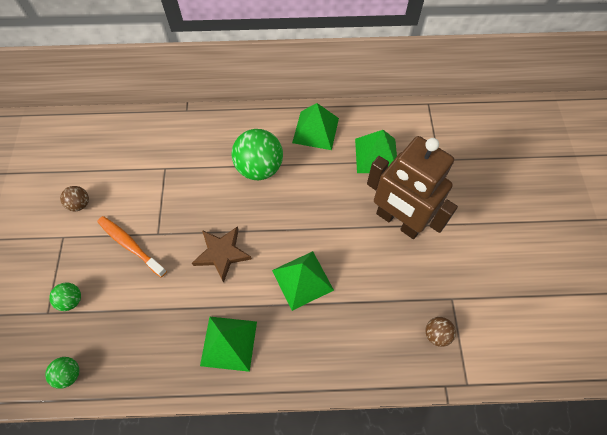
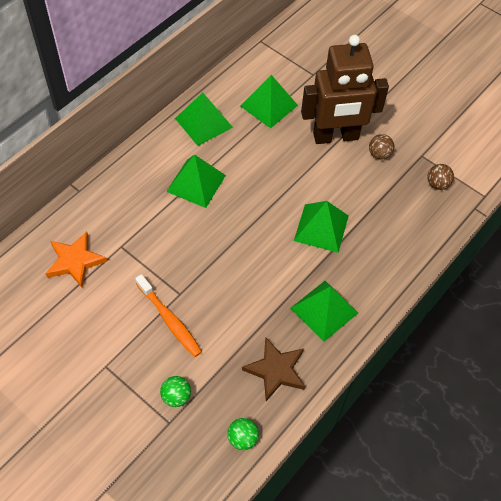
camera: 50 degrees left, 5 degrees down
brown ball [60,186,89,211] -> brown ball moved to [369,134,394,160]
orange toothbrush [97,216,167,277] -> orange toothbrush turned 120 degrees counterclockwise [135,274,202,357]
brown star [192,226,252,283] -> brown star moved to [242,338,305,401]
green ball [232,129,283,180] -> green pyramid [166,155,226,208]
none -> orange star [45,232,107,287]

